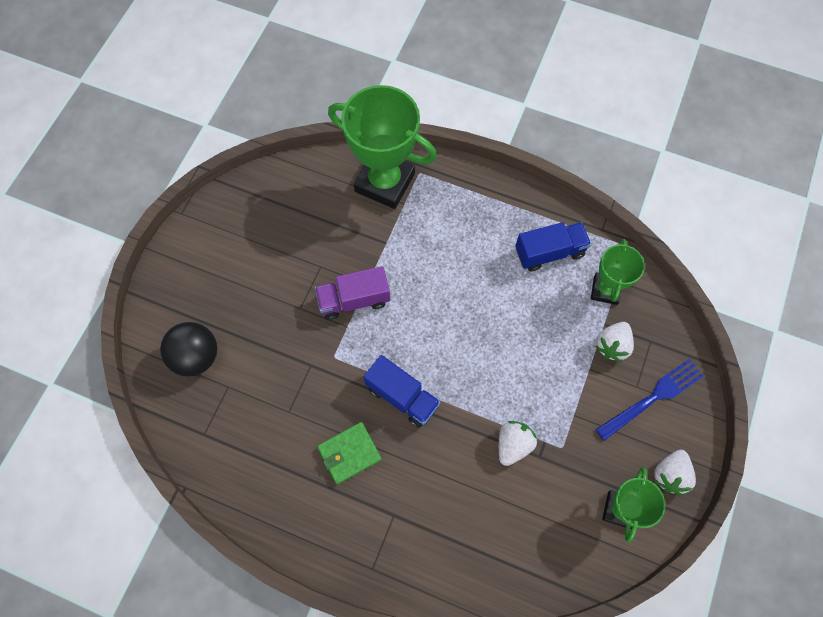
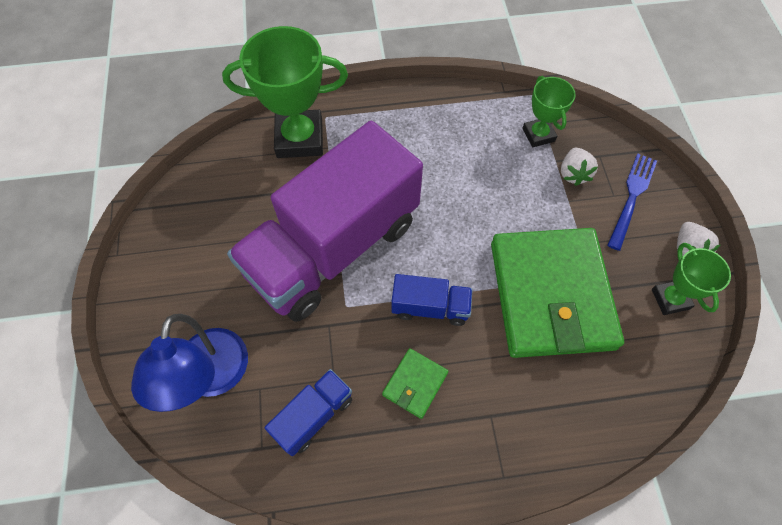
camera: 30 degrees left, 5 degrees down
black ball [160,322,217,377] -> blue lamp [131,314,248,412]
purple truck [315,266,390,320] -> purple truck [227,121,423,322], size x2.45
white strawberry [499,421,537,466] -> green wallet [491,228,624,358]
blue truck [515,222,591,271] -> blue truck moved to [264,369,352,456]

